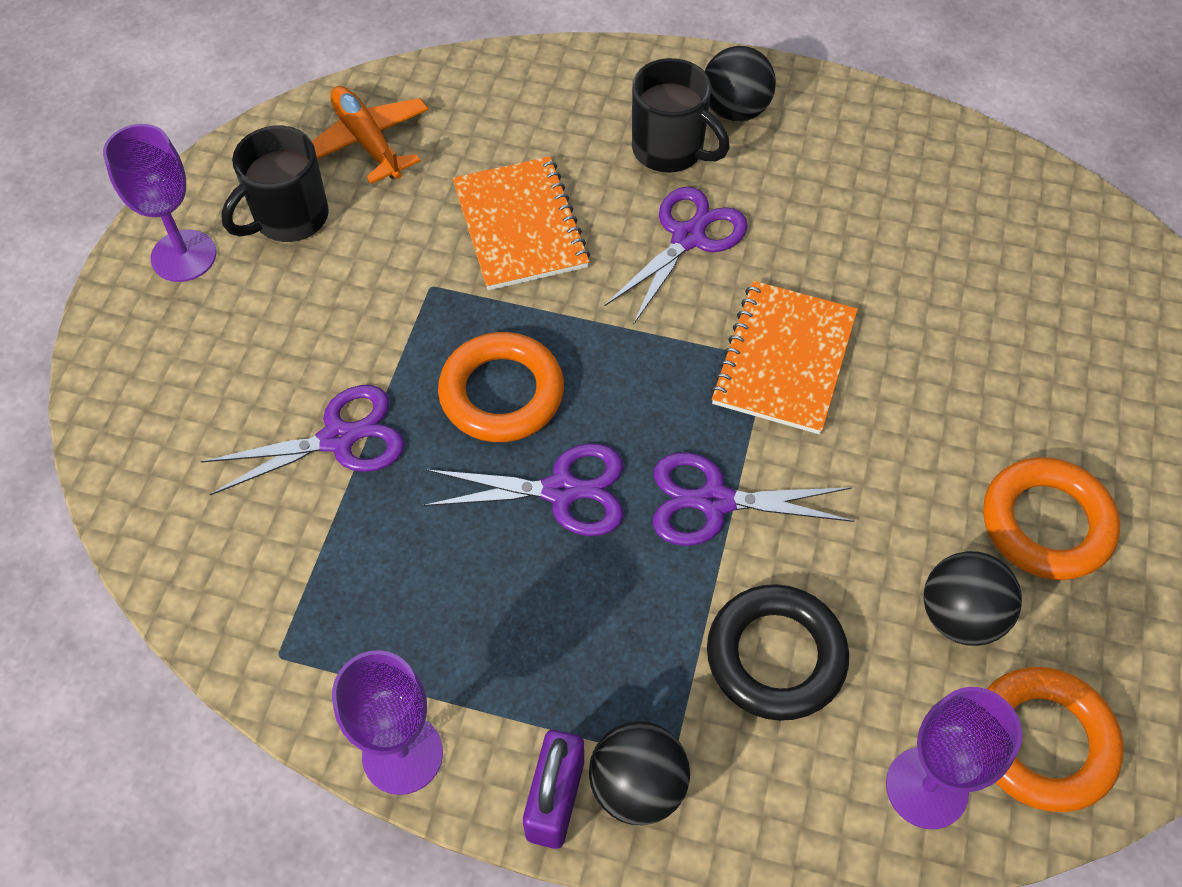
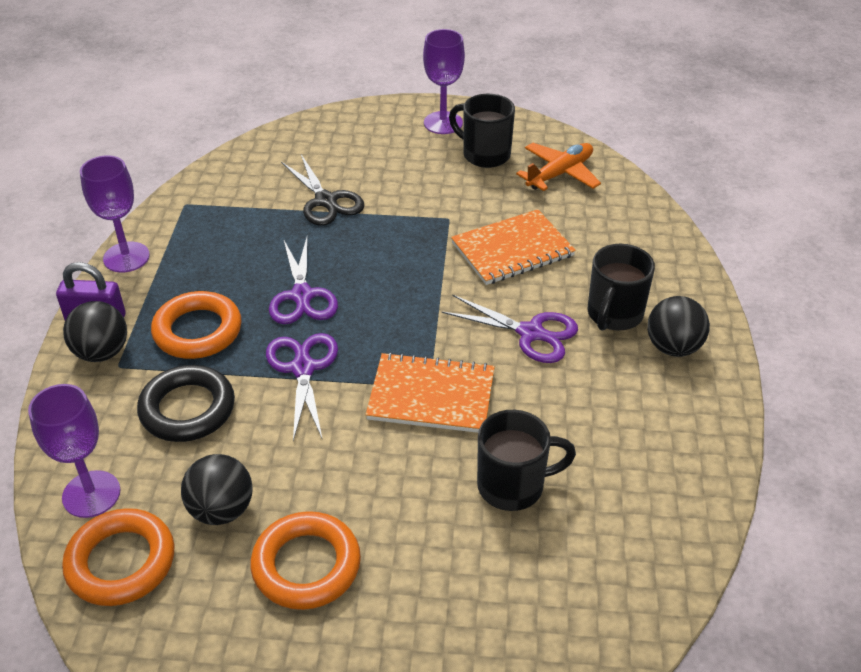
camera: 80 degrees right, 15 degrees down
purple scissors [201,385,404,495] -> black scissors [281,155,365,226]
orange ring [438,332,564,442] -> orange ring moved to [151,291,242,359]
none -> black mug [477,410,576,511]

